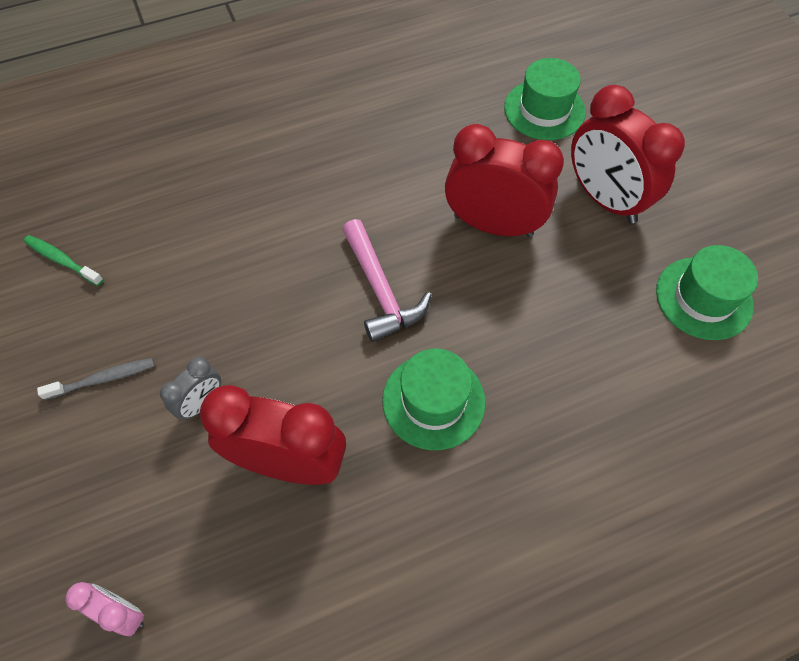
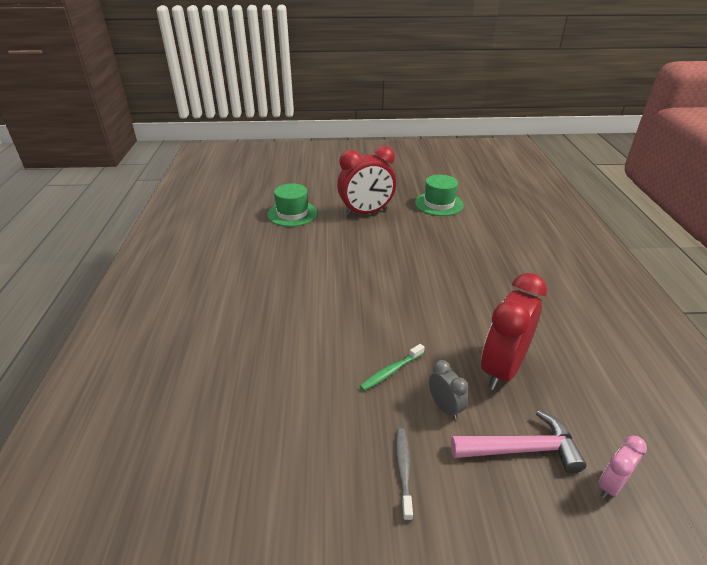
camera: 70 degrees left, 25 degrees down
green toothbrush [24,235,104,286] -> green toothbrush moved to [360,344,425,391]
pink hammer [342,219,431,342] -> pink hammer moved to [451,410,587,473]
green hat [383,348,486,450] -> none
red clock [445,124,564,237] -> none

